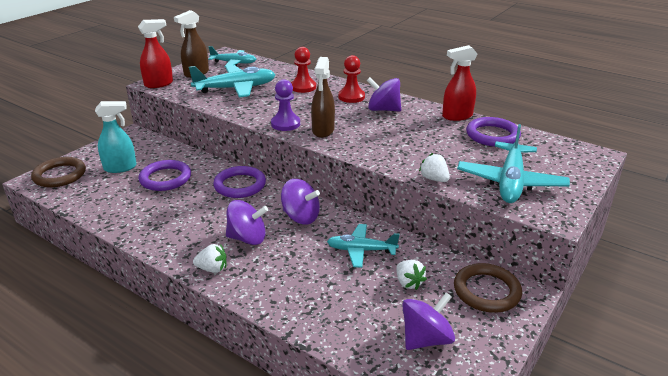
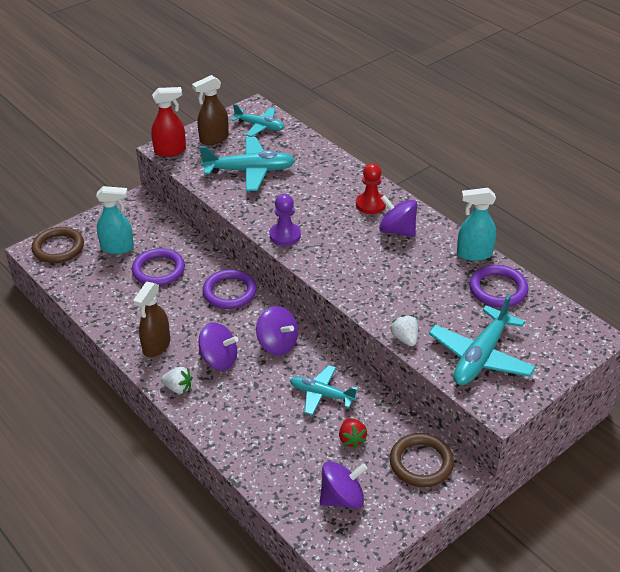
camera: 15 degrees right, 10 degrees up
red pawn [291,47,316,93] -> none
brown spray bottle [311,57,335,138] -> brown spray bottle moved to [133,282,170,357]
white strawberry [396,260,427,290] -> red strawberry [339,418,367,448]
red spray bottle [442,45,478,121] -> turquoise spray bottle [457,188,496,261]

